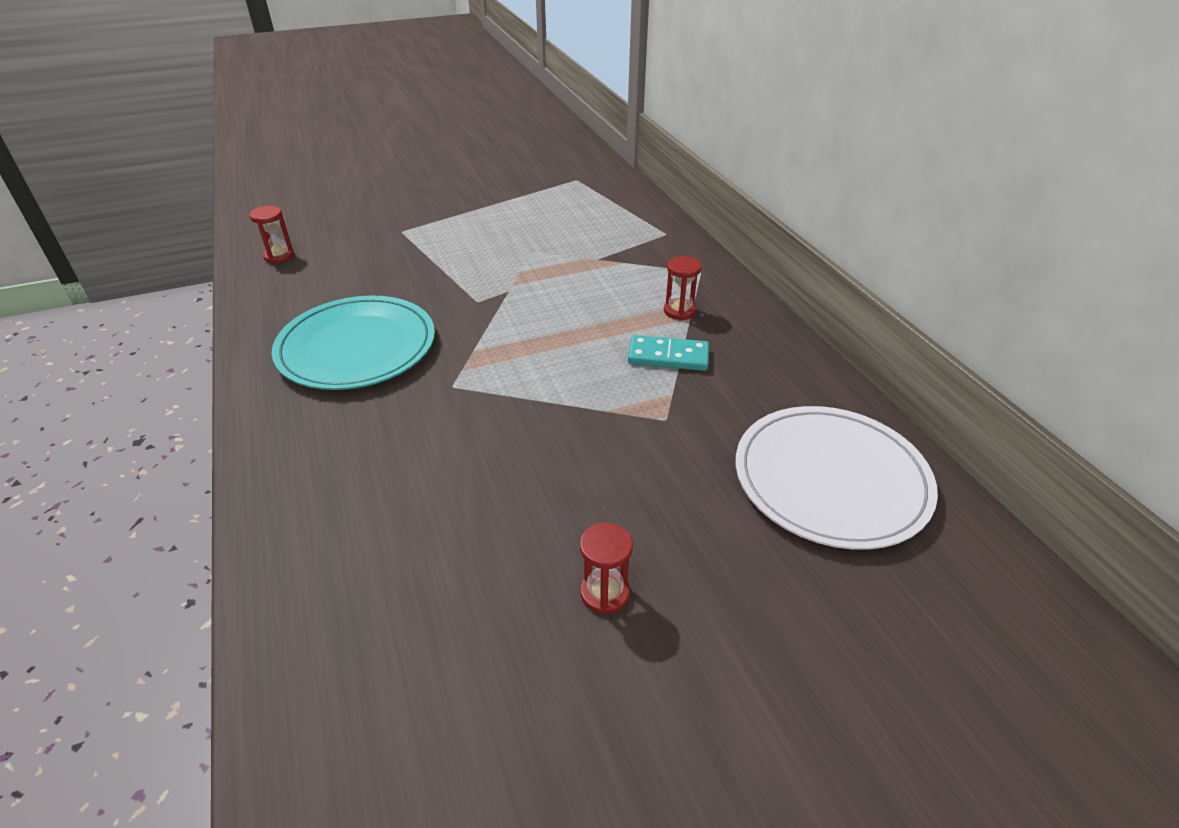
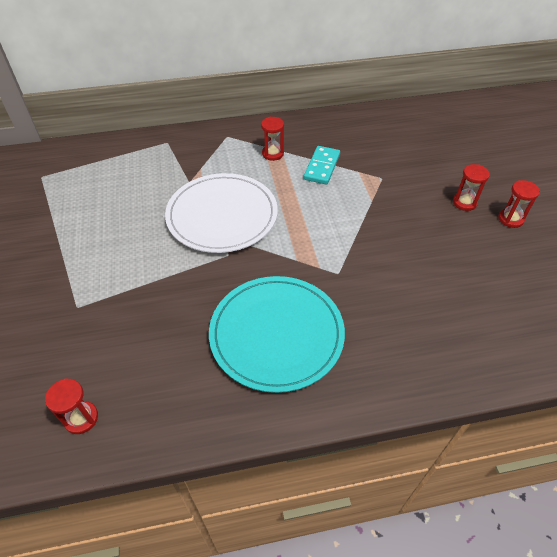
camera: 80 degrees left, 10 degrees up
white plate [736,406,938,550] -> white plate moved to [165,173,278,253]
none -> red hourglass [453,164,490,211]

